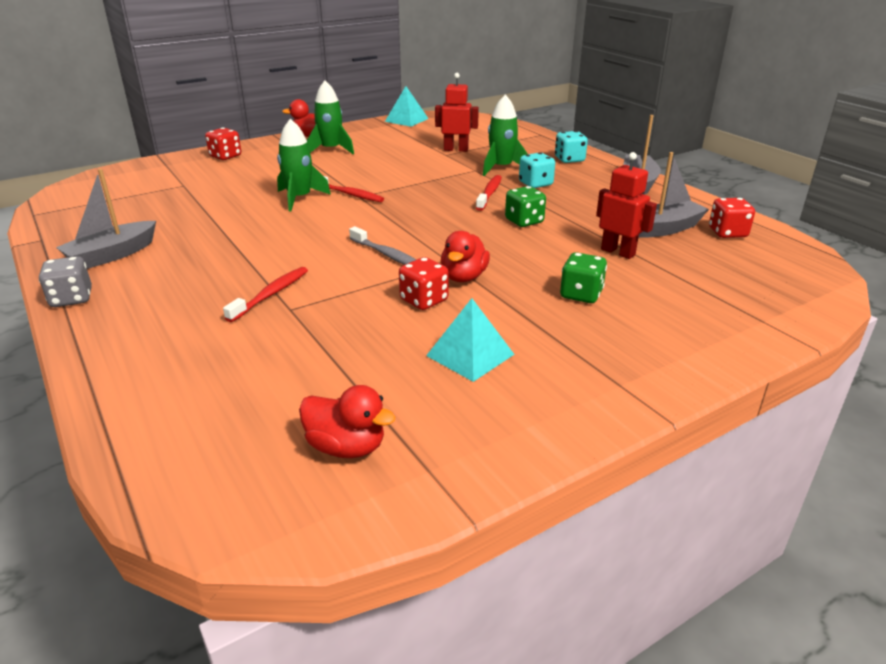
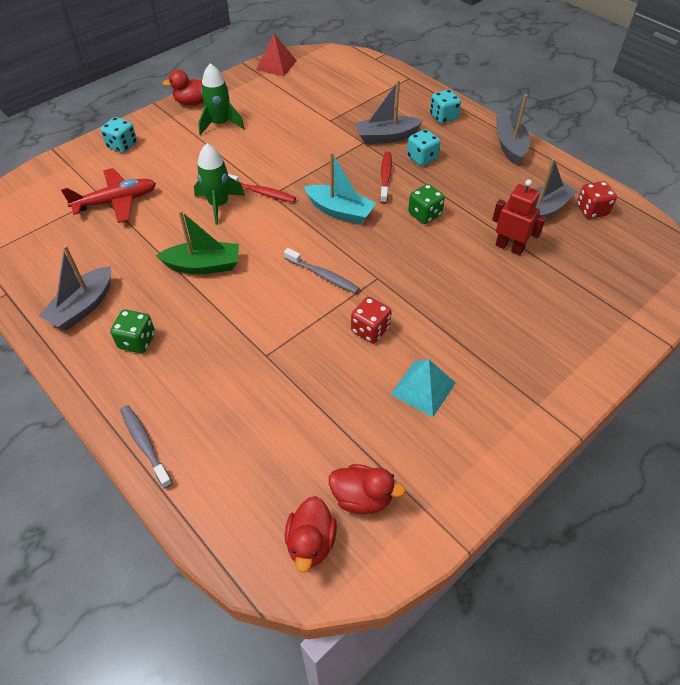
camera: 10 degrees left, 20 degrees up
grey dice [39,256,92,307] -> none
red dice [205,128,241,160] -> turquoise dice [101,117,137,153]
red toothbrush [223,267,308,322] -> none
turquoise pyramid [385,86,429,127] -> red pyramid [256,34,297,76]
red robot [435,73,479,152] -> none
red duck [441,231,490,282] -> red duck moved to [285,496,337,573]
green rocket [483,95,528,176] -> grey boat [355,80,423,144]
green dice [560,252,607,303] -> green dice moved to [110,310,155,353]
none -> red plane [61,168,156,223]
none -> grey toothbrush [120,405,173,489]
none -> green boat [156,210,239,274]
none -> turquoise boat [304,152,376,224]

